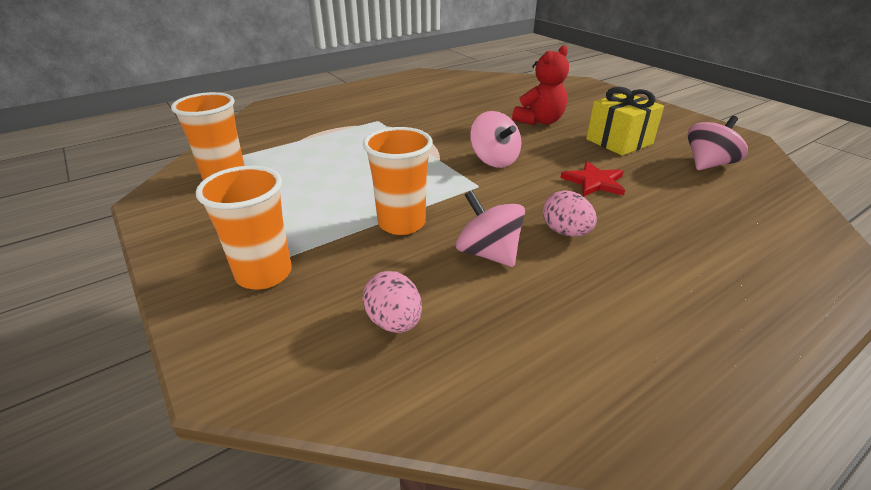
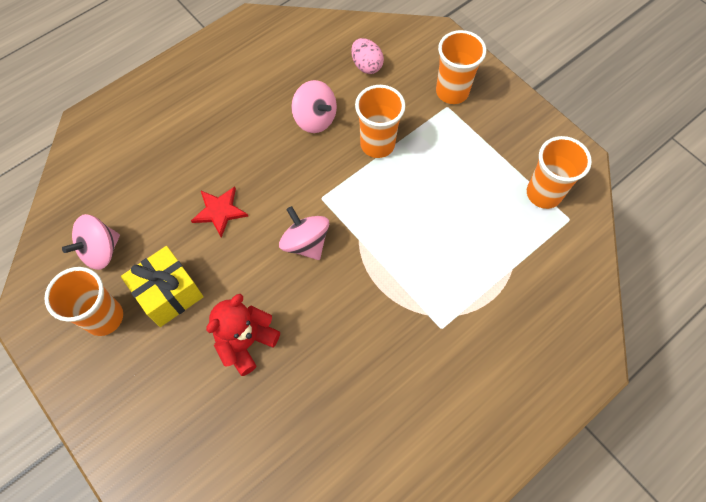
camera: 175 degrees right, 30 degrees up
pink egg [543,190,597,237] -> none
none -> orange cup [44,267,123,336]

